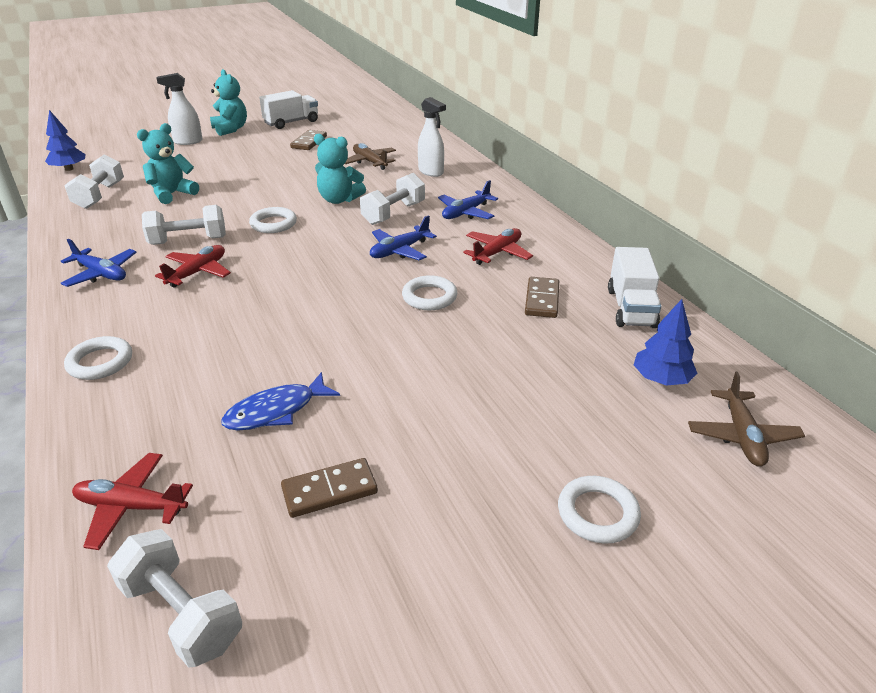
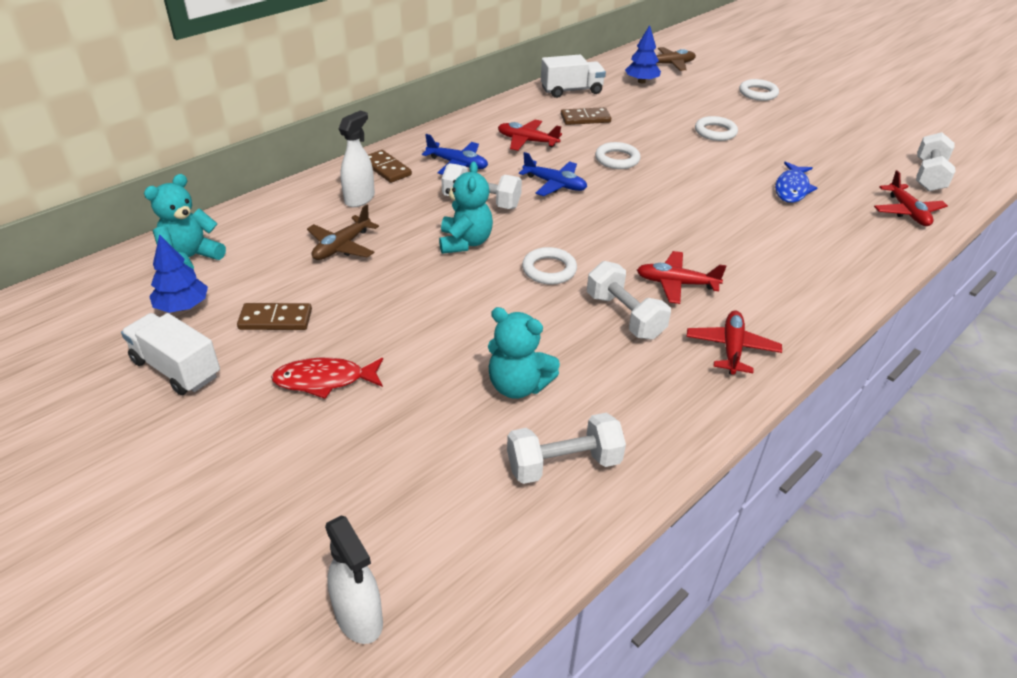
camera: 110 degrees left, 5 degrees up
blue tree [45,110,86,171] -> blue tree moved to [149,234,208,313]
blue plane [61,239,137,287] -> red plane [686,311,782,375]
white ring [64,336,132,380] -> white ring moved to [695,116,738,141]
white spray bottle [156,73,203,145] -> white spray bottle moved to [325,515,383,644]
turquoise teddy bear [210,69,247,136] -> turquoise teddy bear moved to [144,174,226,269]
blue fish [221,372,340,431] -> blue fish turned 75 degrees clockwise [775,161,817,203]
brown domino [281,458,378,518] -> brown domino moved to [368,150,412,183]
none -> red fish [271,358,383,399]

